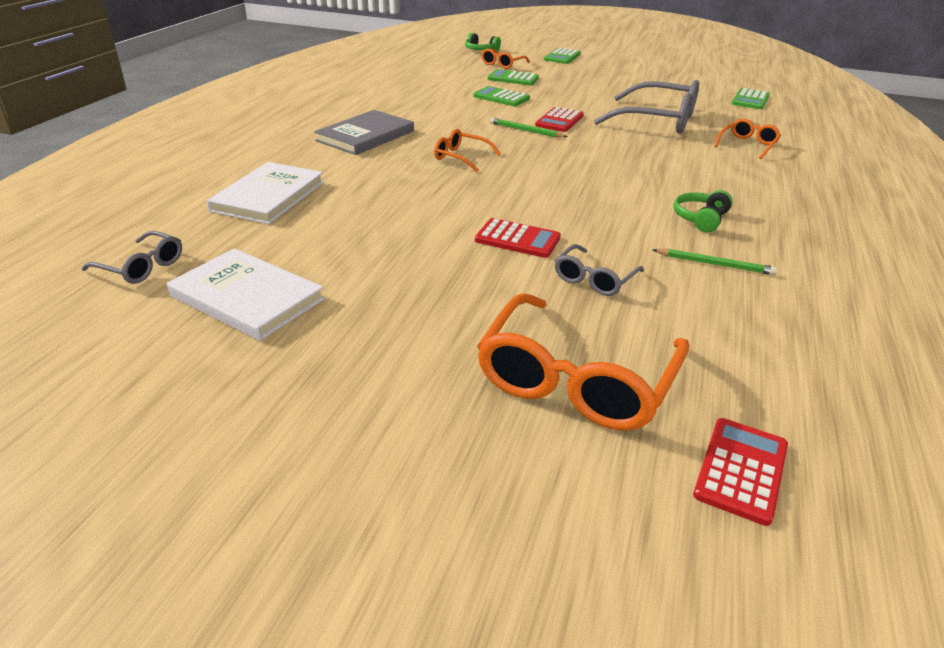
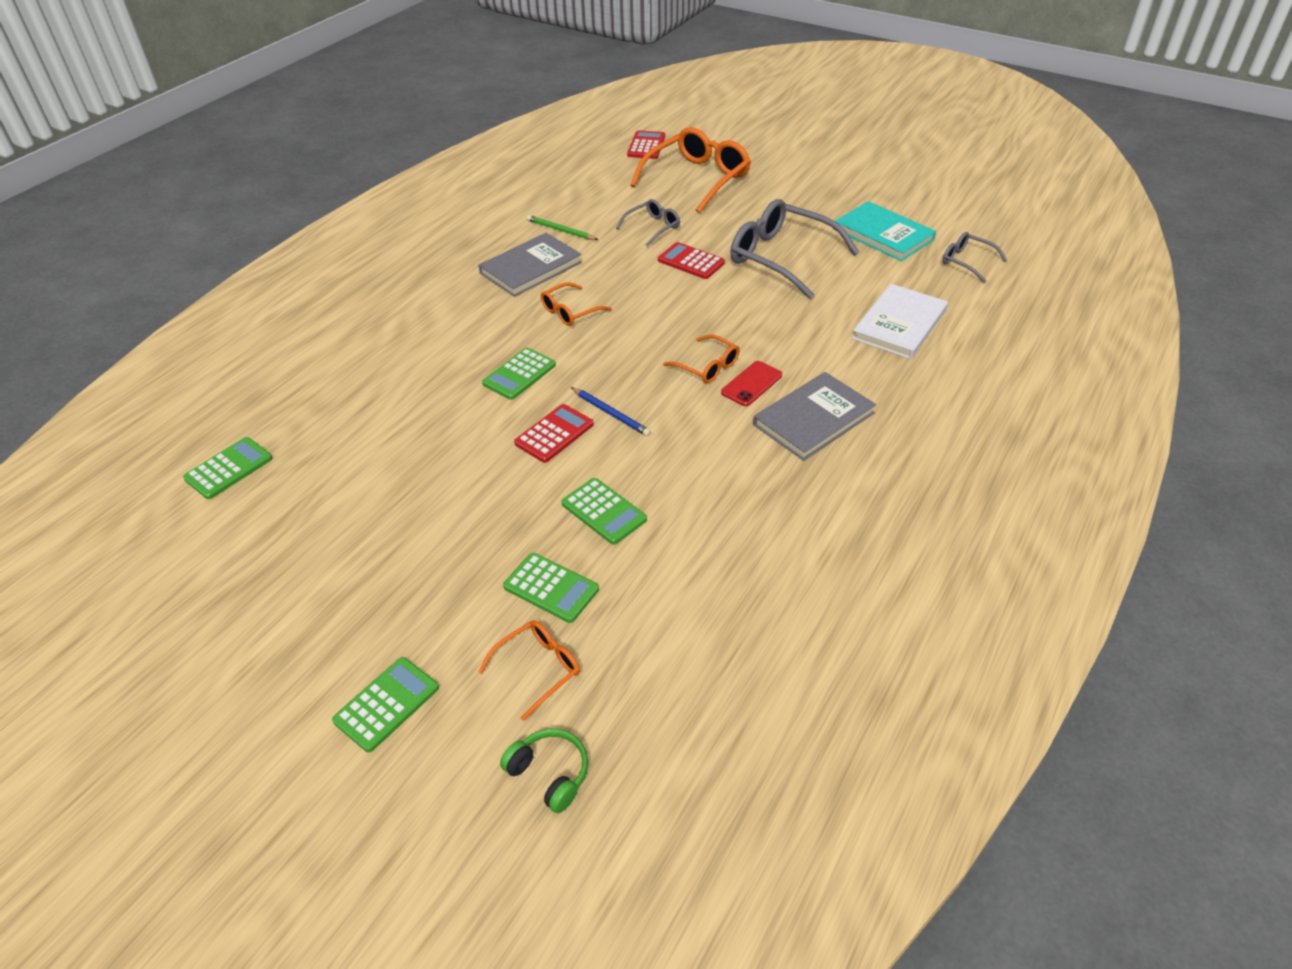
camera: 165 degrees left, 10 degrees up
white book [167,248,325,341] -> turquoise book [834,201,936,261]
green pencil [490,118,567,137] -> blue pencil [571,387,651,436]
grey glasses [594,80,699,134] -> grey glasses moved to [731,199,859,299]
green headphones [673,190,733,232] -> grey book [478,233,582,297]
red calculator [693,418,788,526] -> red calculator turned 150 degrees clockwise [627,130,665,159]
orange glasses [714,119,781,159] -> orange glasses moved to [541,283,612,326]
none -> green calculator [482,348,556,400]
none -> red phone [721,361,782,406]

